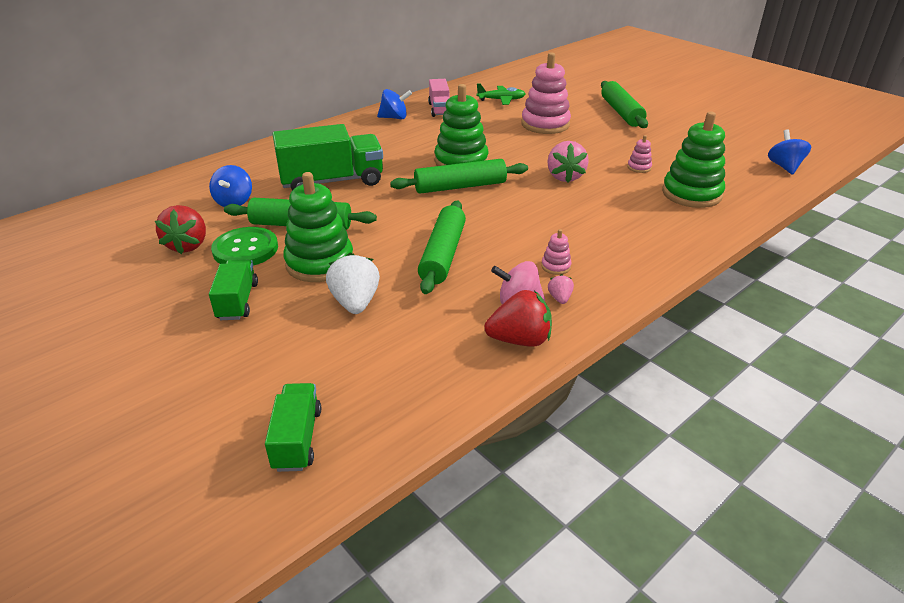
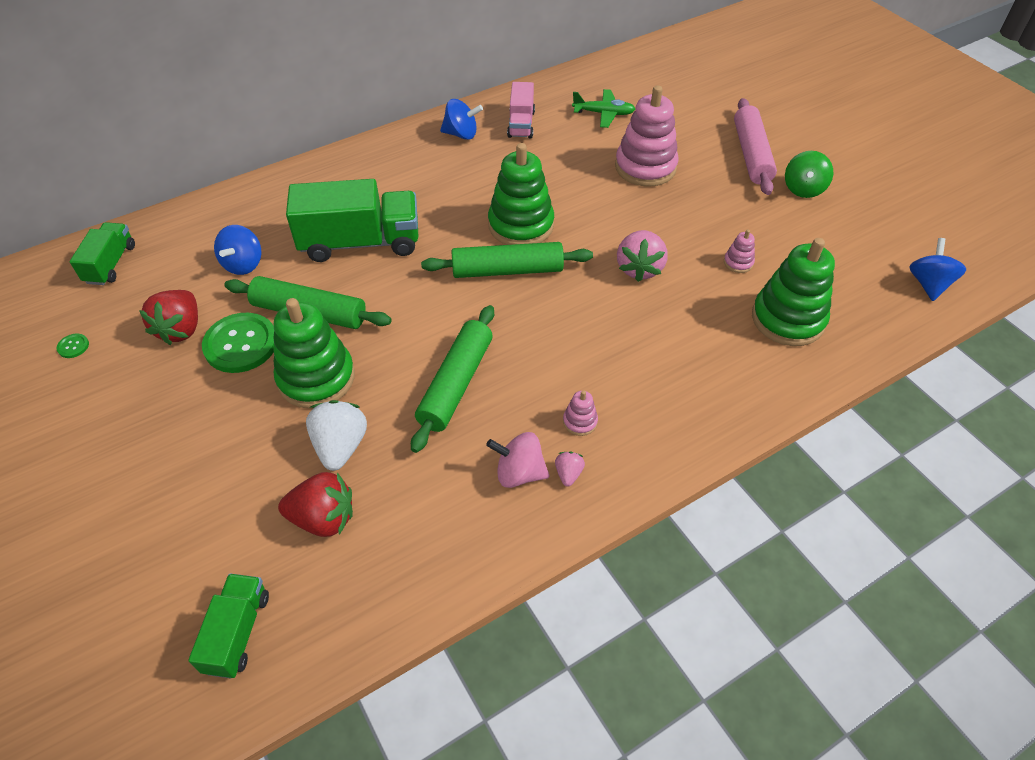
camera: 10 degrees right, 15 degrees up
green truck [209,259,258,320] -> green truck moved to [70,222,135,285]
red strawberry [484,290,552,347] -> red strawberry moved to [278,472,353,537]
green rolling pin [601,81,648,128] -> pink rolling pin [734,98,777,195]
none -> green button [57,334,89,358]
none -> green spinning top [785,151,833,198]

